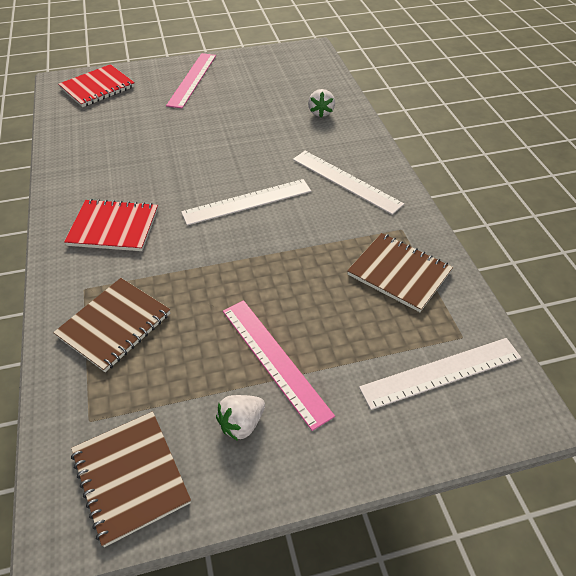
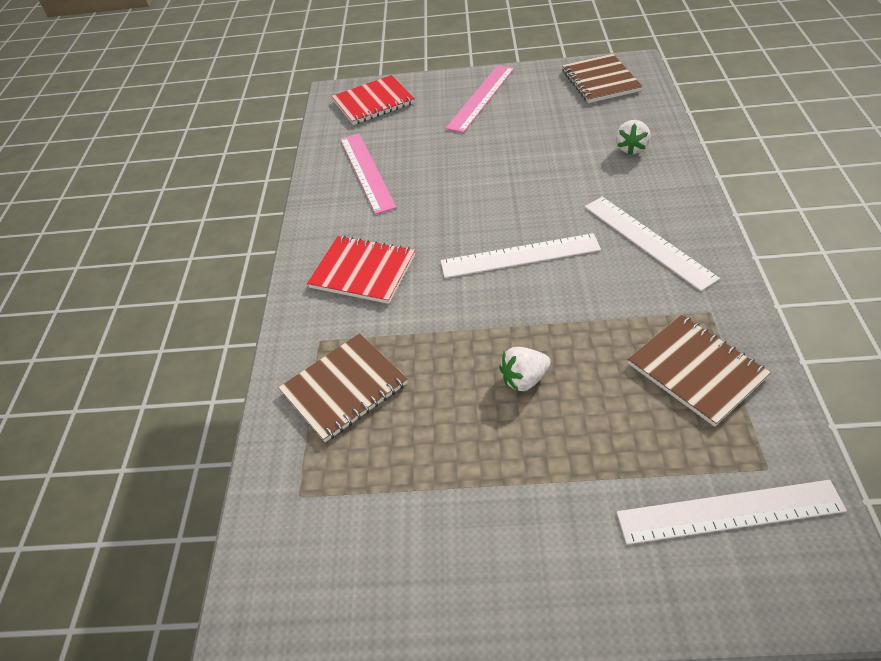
camera: 20 degrees right, 0 degrees up
brown notebook [71,411,191,547] -> brown notebook moved to [562,54,643,103]
white strawberry [216,395,265,441] -> white strawberry moved to [499,347,551,392]
pink ruler [223,300,335,431] -> pink ruler moved to [340,133,397,214]

